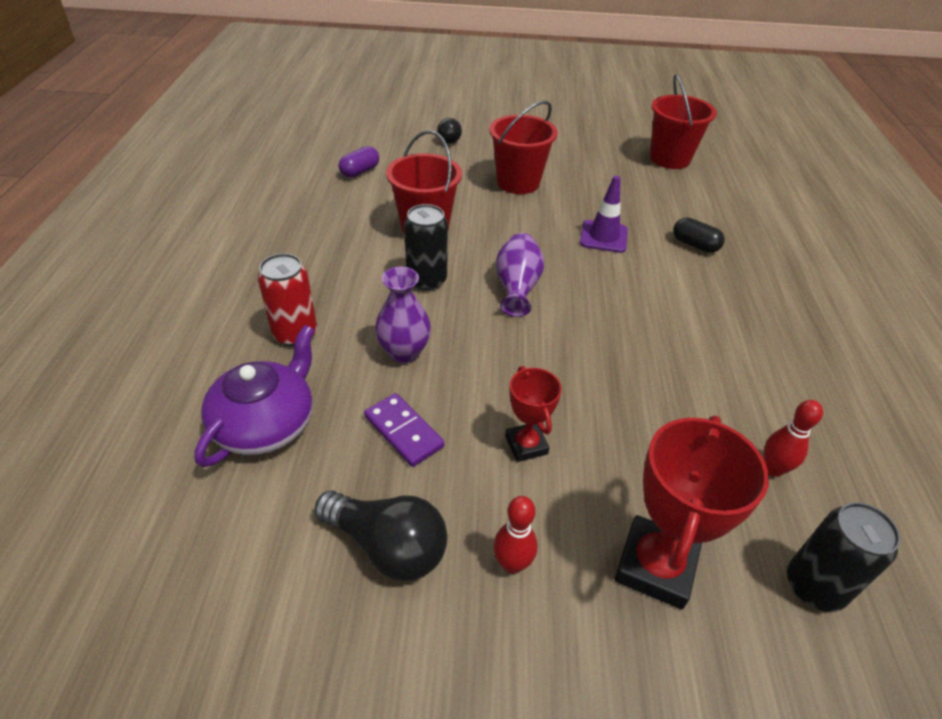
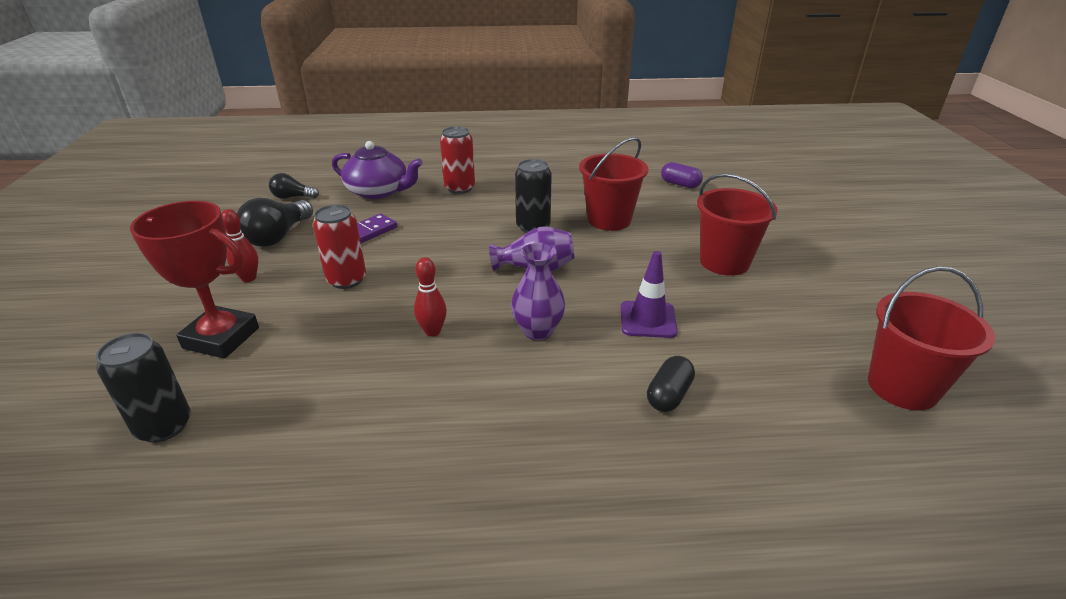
camera: 85 degrees right, 10 degrees down
purple vase [375,267,431,363] -> purple vase moved to [511,243,565,340]
black light bulb [437,118,462,144] -> black light bulb moved to [269,173,319,199]
red trophy [505,366,562,462] -> red can [313,204,366,289]
red bowling pin [764,400,823,477] -> red bowling pin moved to [414,257,447,337]

